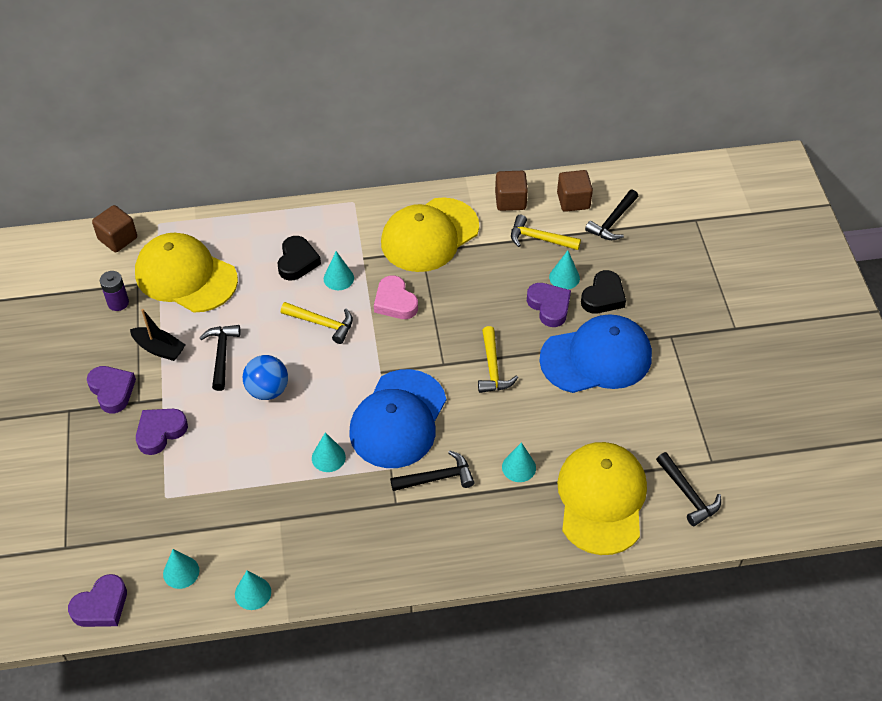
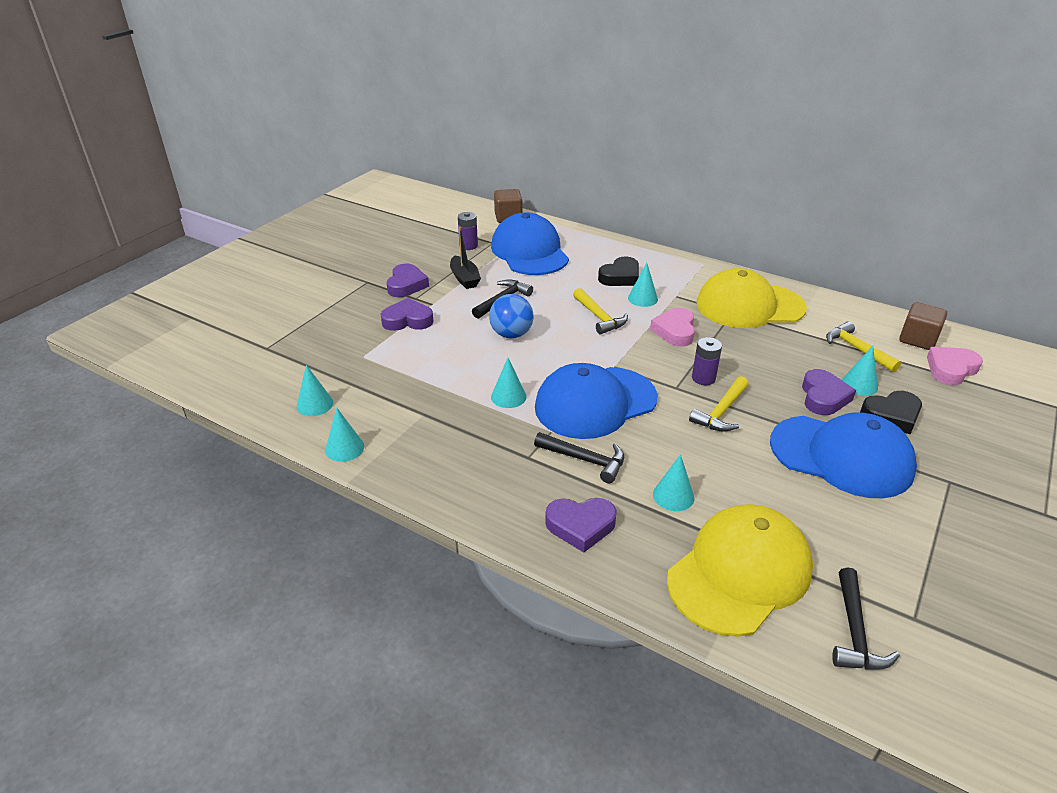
camera: 40 degrees right, 15 degrees down
purple heart [68,574,127,627] -> purple heart moved to [545,498,617,552]
yellow cap [135,233,238,312] -> blue cap [491,212,569,275]
brown cube [495,171,528,211] -> none
black hammer [585,189,638,240] -> pink heart [927,347,983,385]
none -> purple battery [692,337,722,385]

